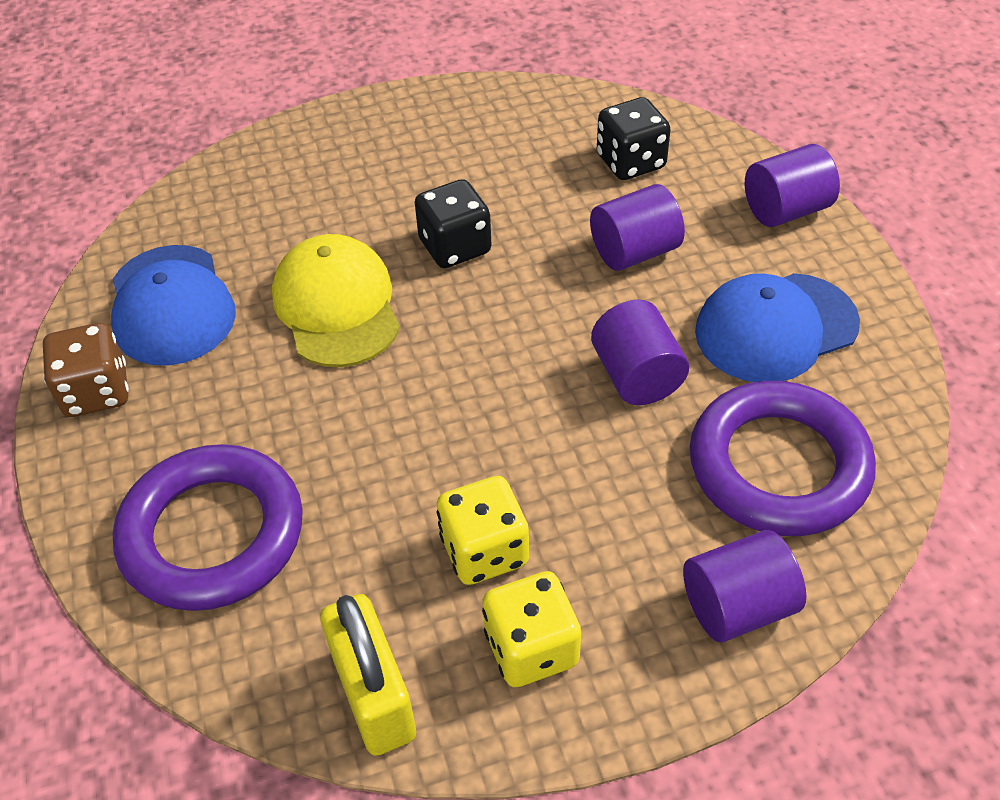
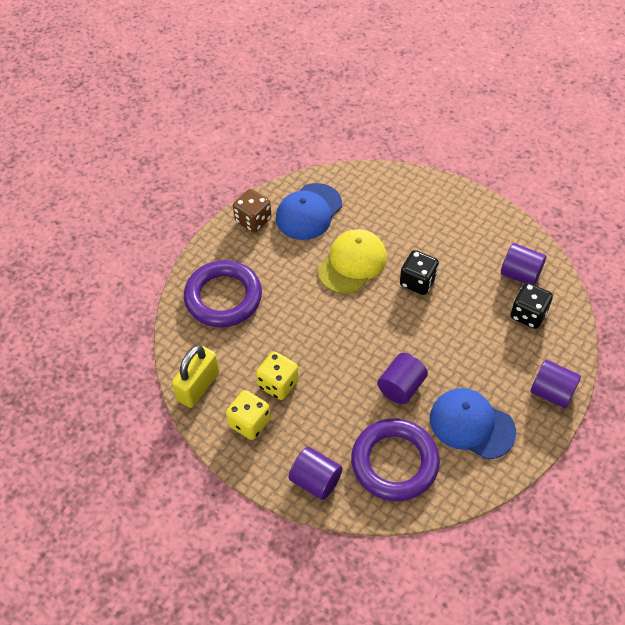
camera: 55 degrees right, 5 degrees up
purple cylinder [590,184,685,271] -> purple cylinder moved to [501,243,546,285]

